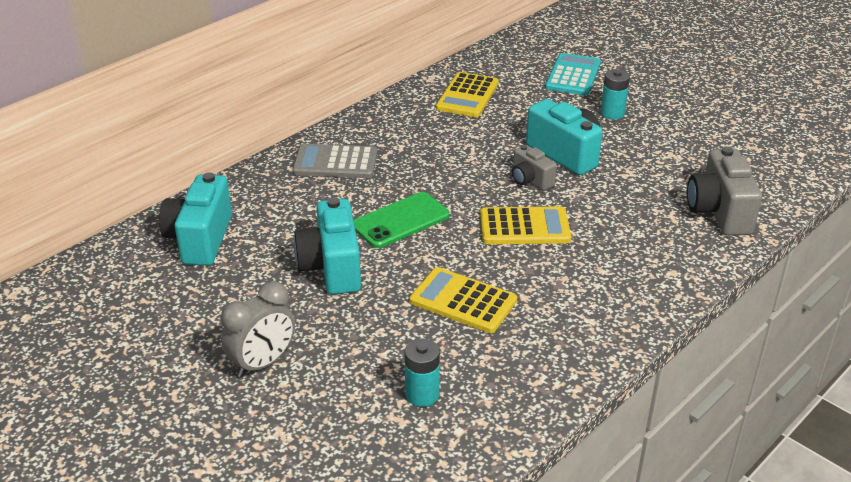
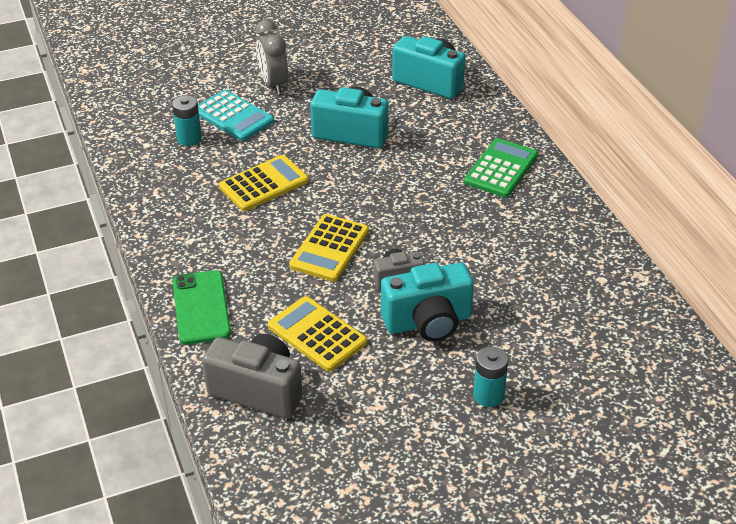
camera: 115 degrees right, 5 degrees up
grey calculator [292,144,378,178] -> green calculator [464,138,538,197]
green phone [354,192,450,248] -> green phone moved to [173,270,231,345]
yellow calculator [436,72,498,117] -> yellow calculator moved to [268,296,367,372]
turquoise calculator [545,53,601,96] -> turquoise calculator moved to [198,90,274,141]

